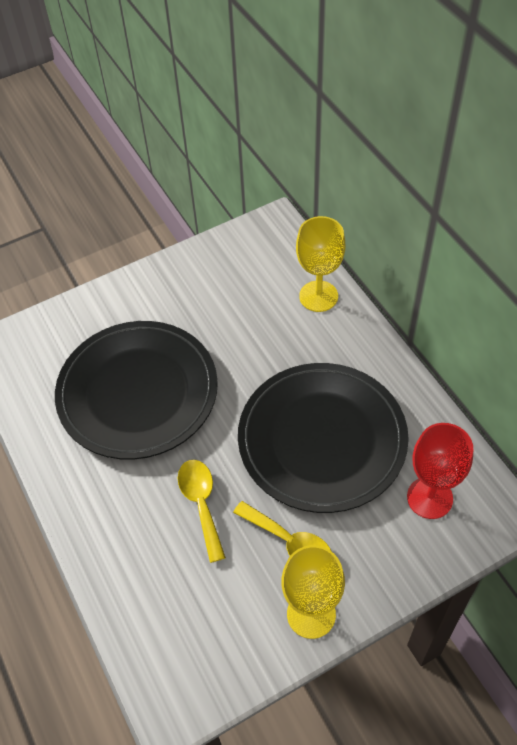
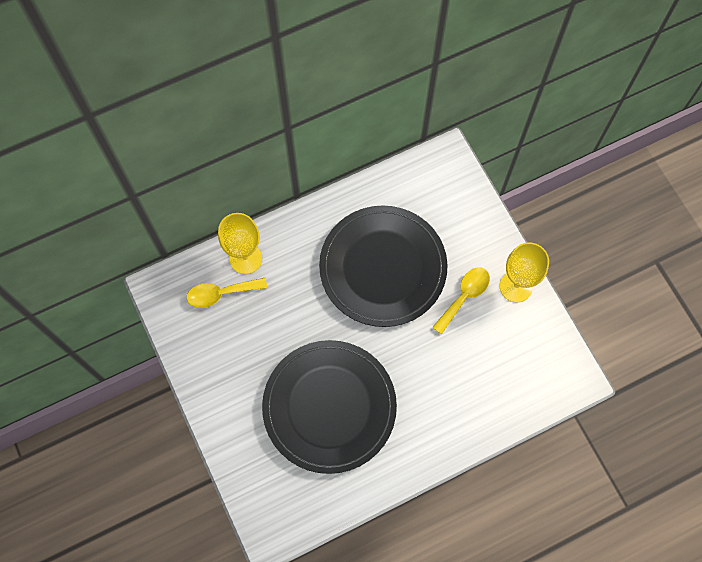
camera: 90 degrees left, 15 degrees up
yellow spoon [178,460,226,563] -> yellow spoon moved to [187,278,267,308]
red goblet [407,423,473,519] -> none

